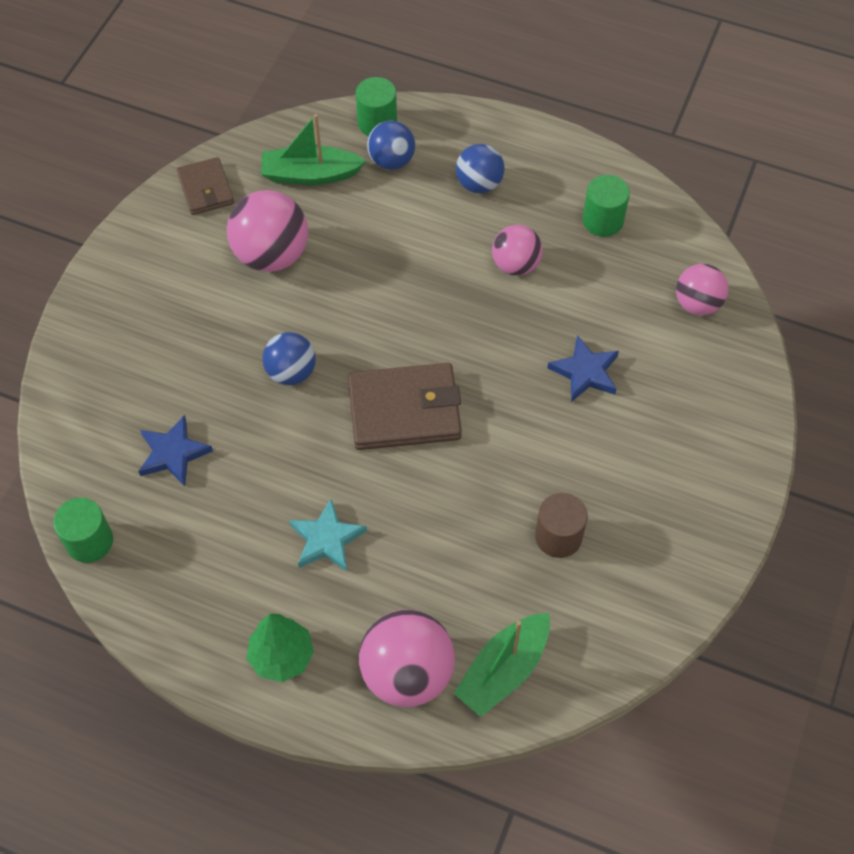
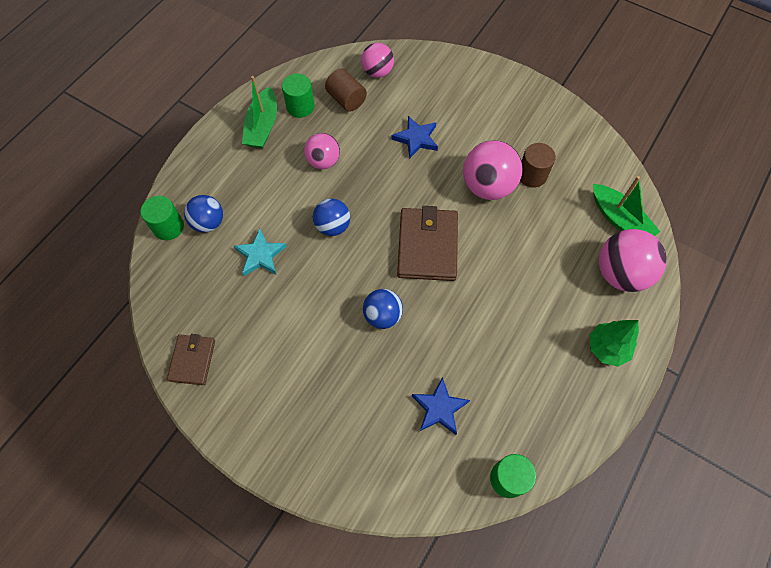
camera: 80 degrees left, 5 degrees up
brown wallet [177,157,234,215] -> brown wallet turned 75 degrees counterclockwise [167,334,215,385]
pink ball [227,190,308,272] -> pink ball moved to [463,140,523,200]
green boat [261,114,366,185] -> green boat moved to [242,76,277,148]
turquoise star [289,499,367,572] -> turquoise star moved to [234,229,287,276]
blue ball [456,144,505,194] -> blue ball moved to [313,198,350,236]
none -> brown cylinder [325,68,367,112]

